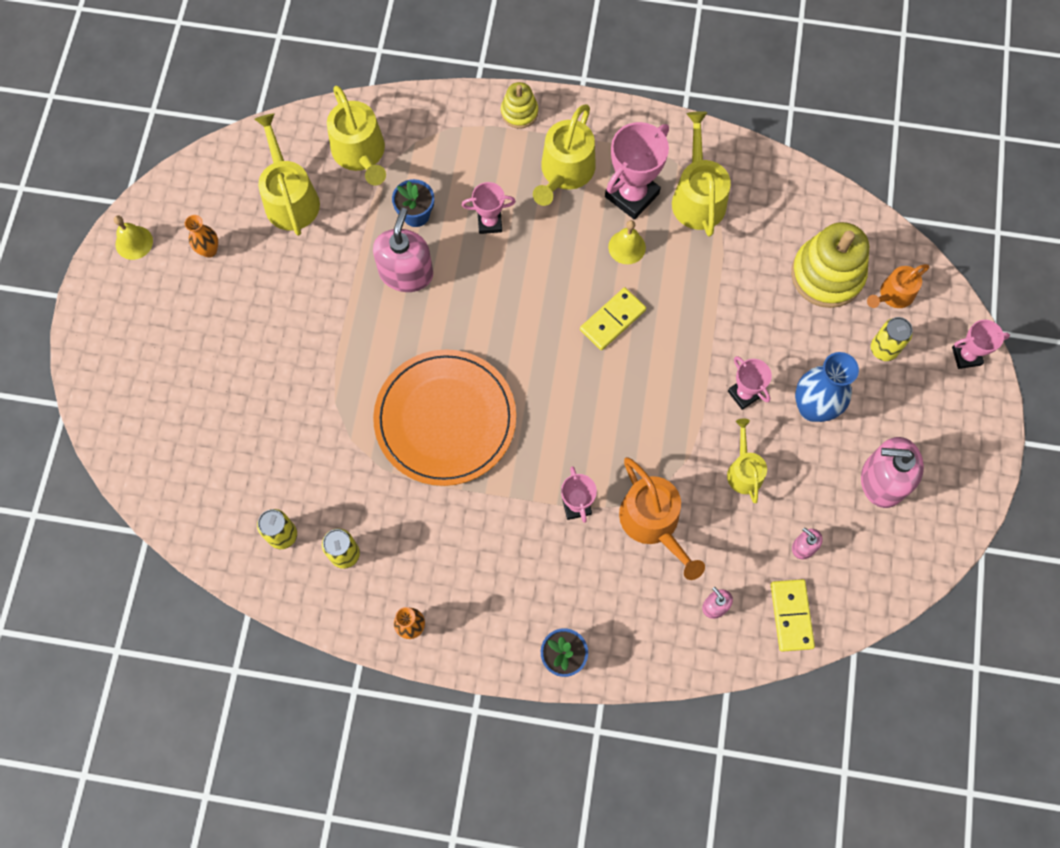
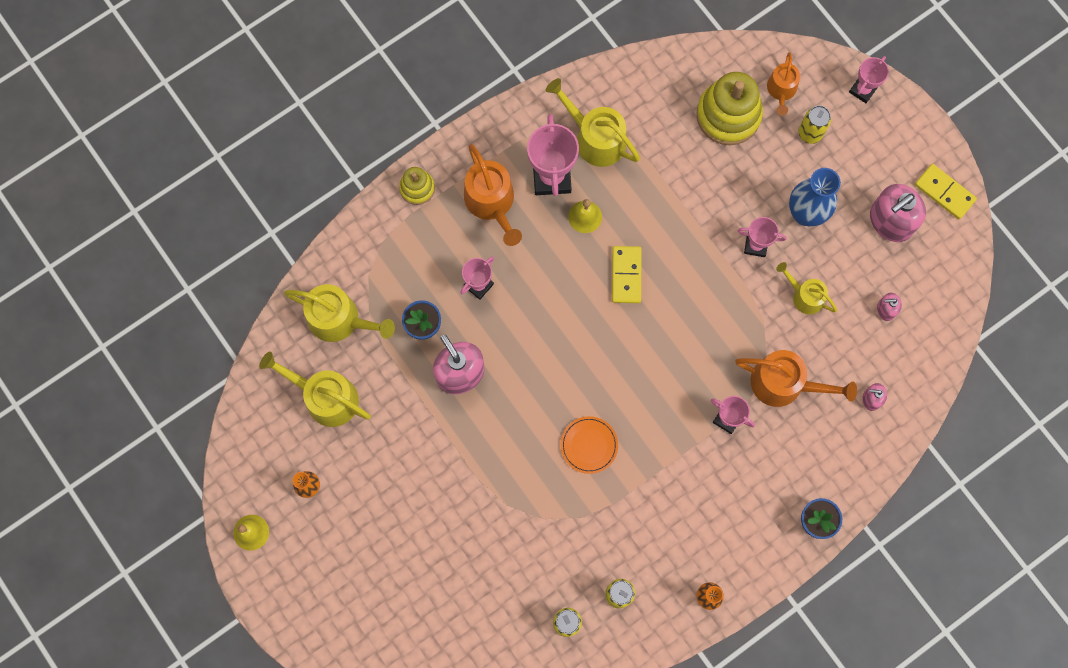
camera: 45 degrees left, 5 degrees up
orange plate [373,349,516,486] -> orange plate [561,416,618,474], size x0.45
yellow watering can [533,104,596,206] -> orange watering can [464,144,522,246]
yellow domino [771,579,815,652] -> yellow domino moved to [915,164,977,219]

